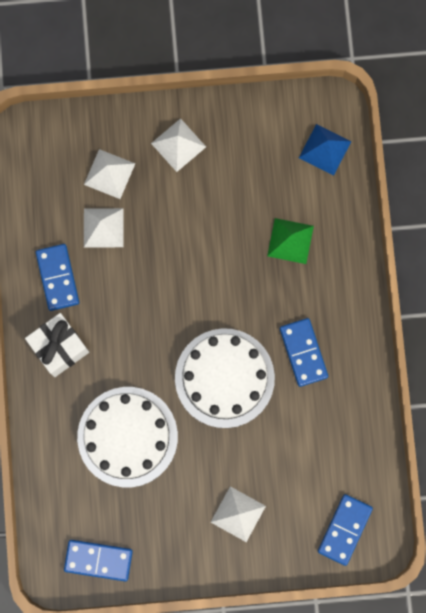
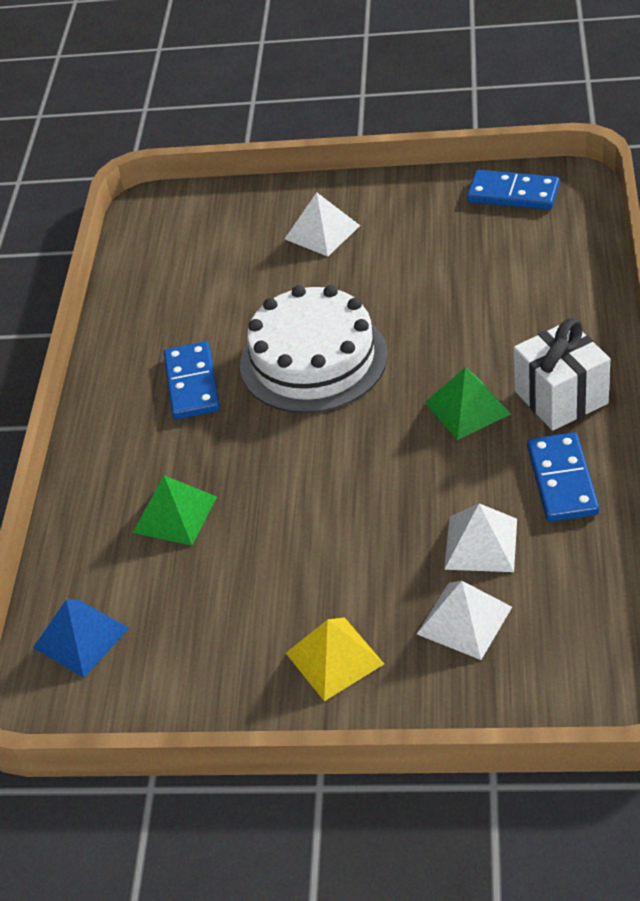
camera: 165 degrees left, 35 degrees down
white cake [77,387,178,487] -> none
white pyramid [151,118,206,172] -> yellow pyramid [286,617,384,701]
blue domino [318,494,373,566] -> none
none -> green pyramid [425,367,511,440]

